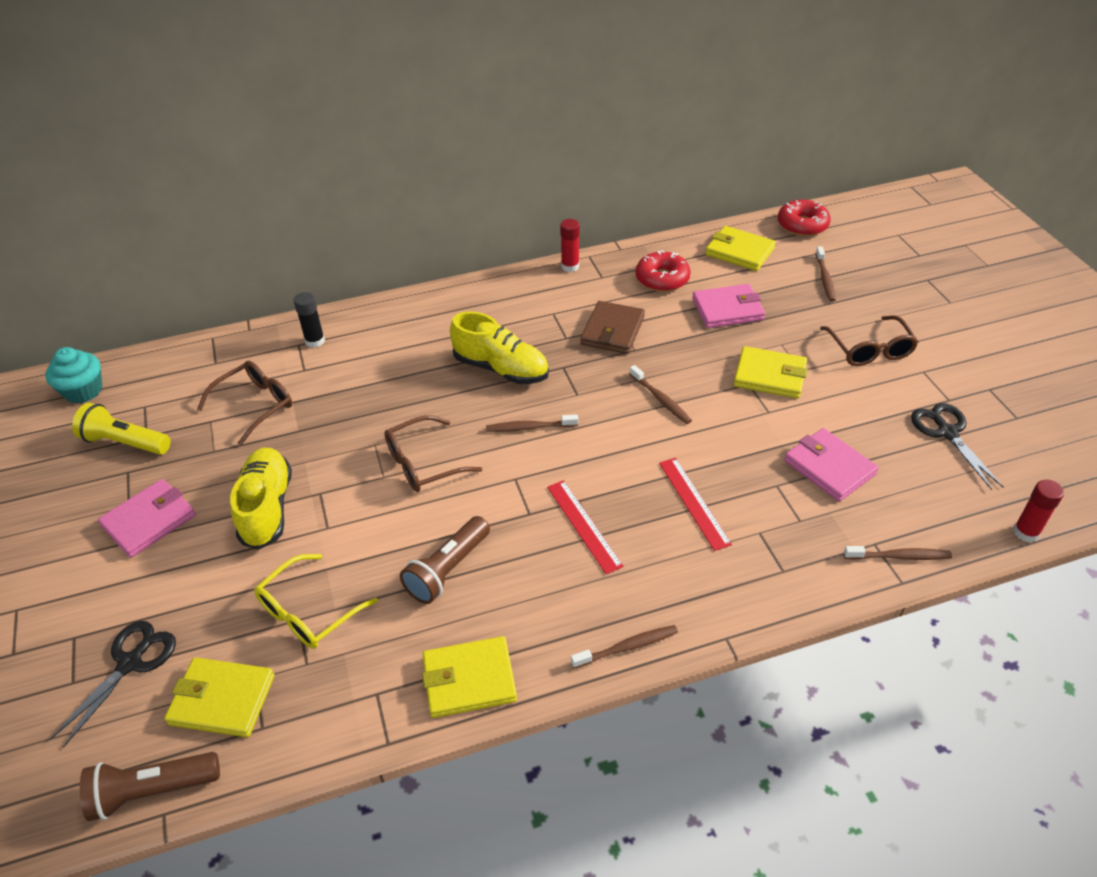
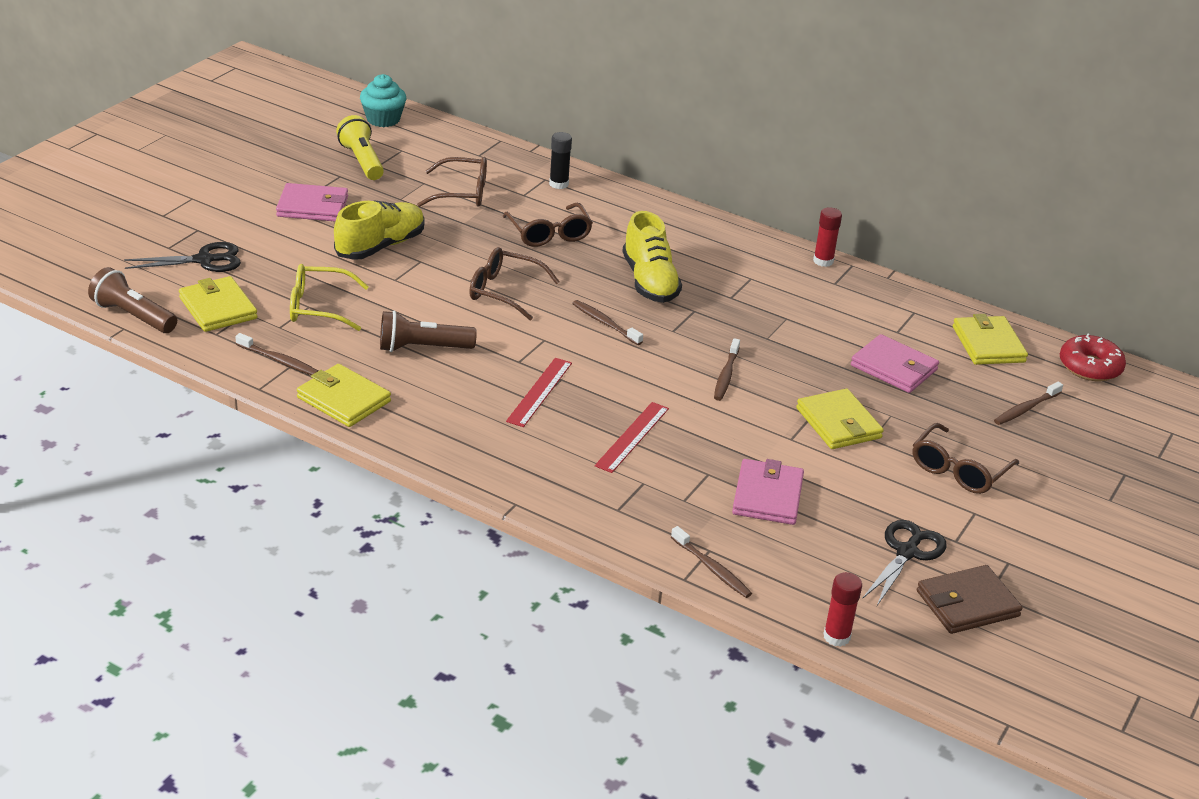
camera: 45 degrees right, 10 degrees down
brown toothbrush [571,625,678,668] -> brown toothbrush moved to [235,333,318,375]
brown wallet [581,301,645,354] -> brown wallet moved to [917,565,1023,634]
red donut [636,250,691,292] -> none
none -> brown glasses [503,203,593,247]

